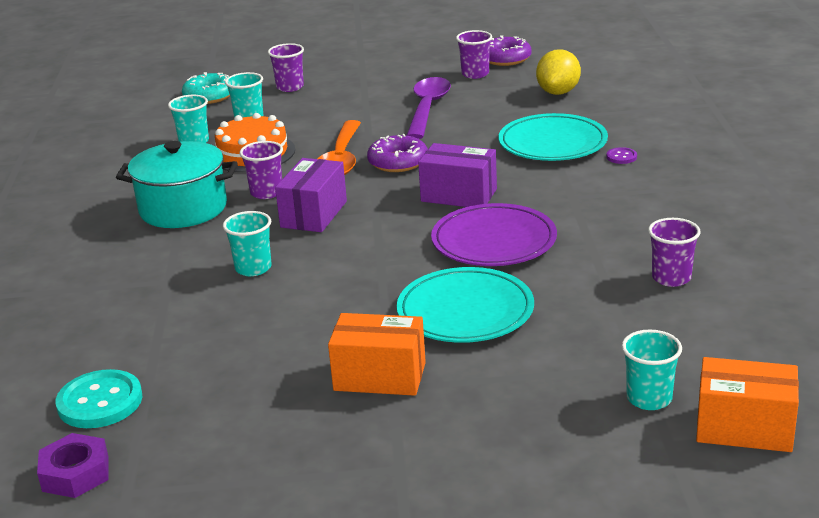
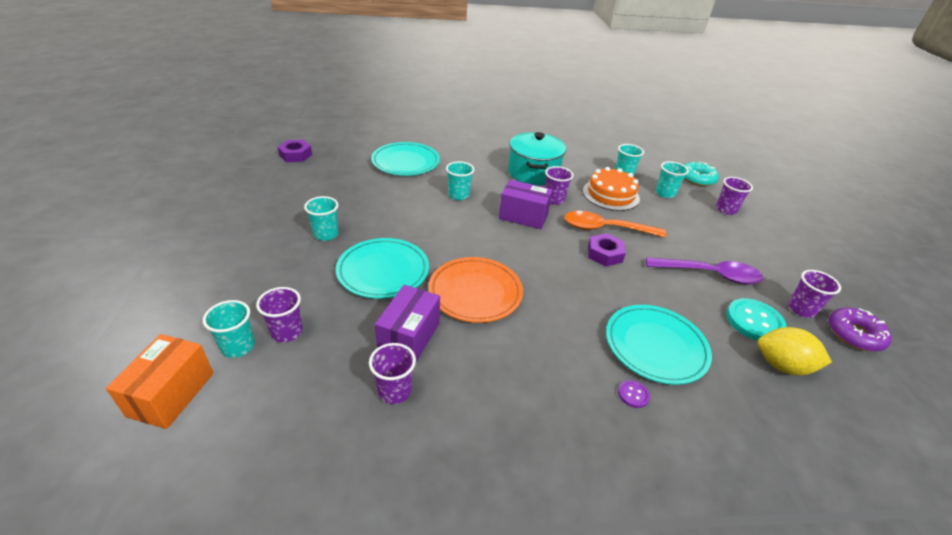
camera: 85 degrees right, 10 degrees up
turquoise button [56,369,142,428] -> turquoise button moved to [726,298,786,341]
orange box [328,313,426,396] -> turquoise cup [304,196,339,241]
purple donut [367,134,428,172] -> purple nut [588,233,626,266]
purple box [418,143,497,207] -> purple box moved to [375,285,440,362]
purple plate [431,203,557,266] -> orange plate [428,257,523,323]
none -> purple cup [256,287,303,343]
none -> turquoise plate [371,142,440,176]

